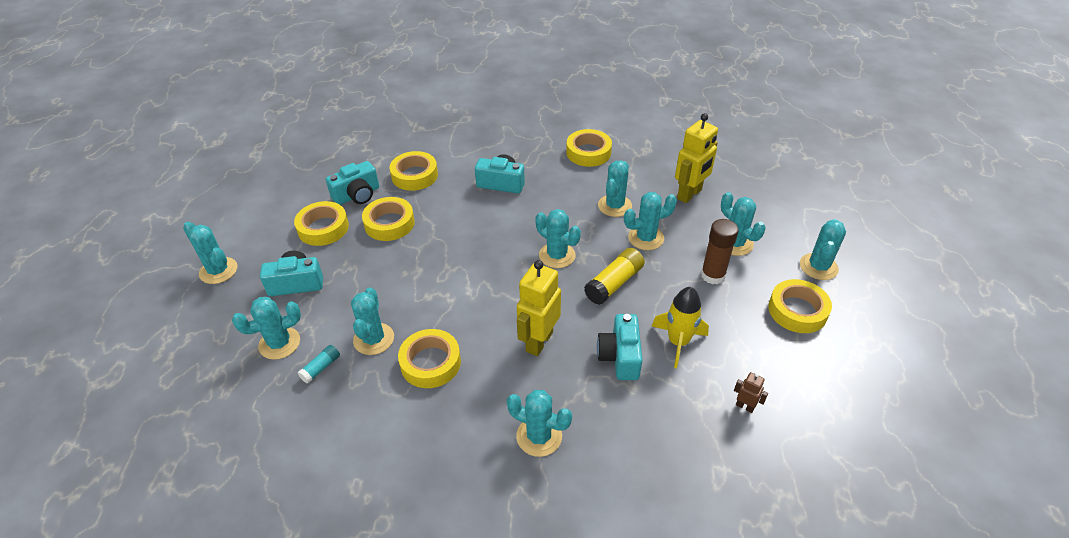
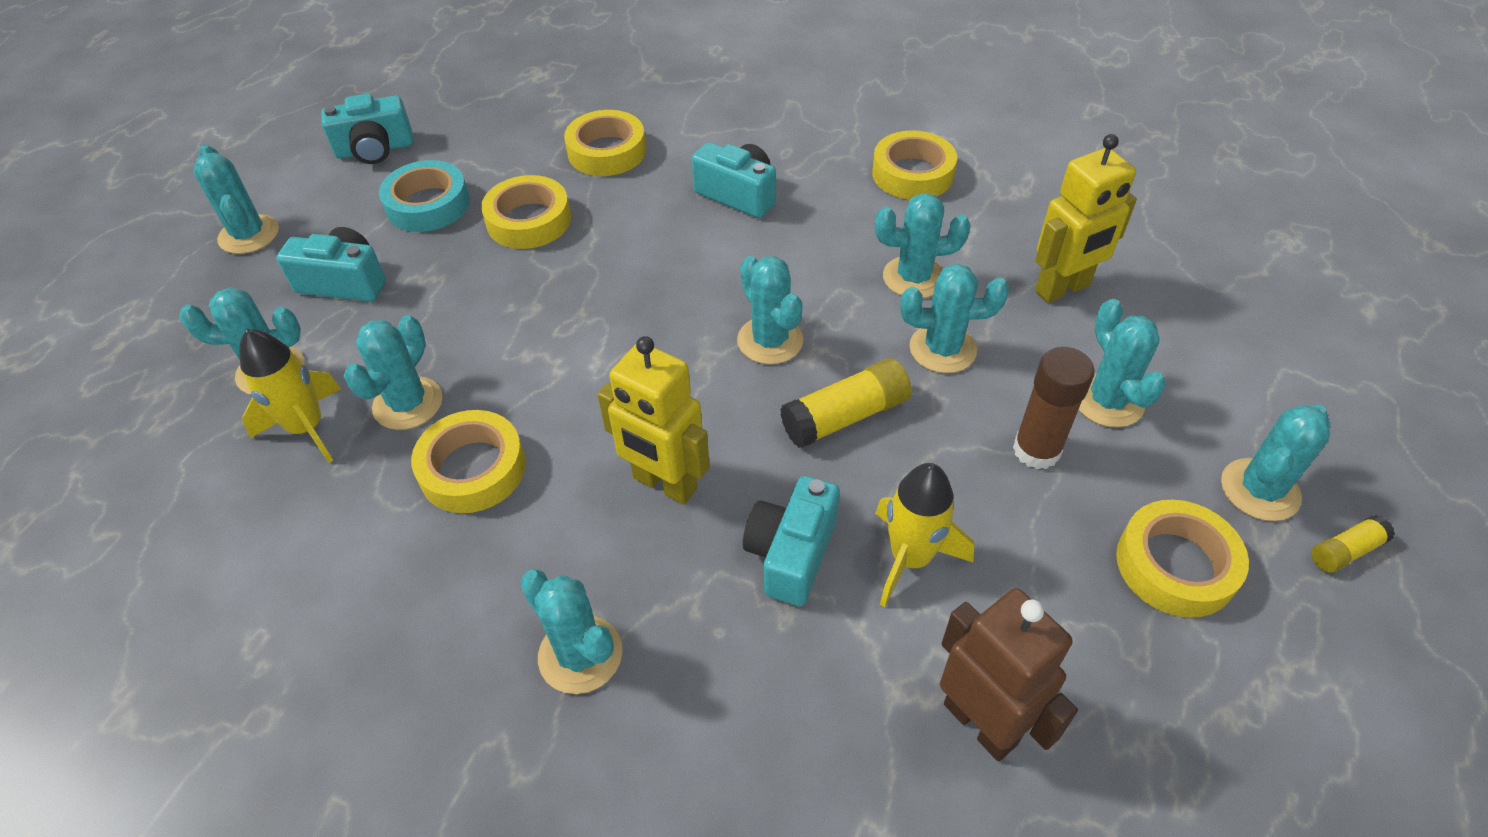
camera: 20 degrees right, 5 degrees up
yellow tape [294,201,349,246] -> turquoise tape [379,160,470,232]
turquoise glue stick [297,345,340,384] -> yellow rocket [239,329,341,463]
turquoise camera [326,161,379,205] -> turquoise camera moved to [321,93,413,164]
yellow robot [517,260,561,356] -> yellow robot turned 105 degrees counterclockwise [597,336,710,505]
turquoise cactus [598,161,632,217] -> turquoise cactus turned 45 degrees clockwise [875,193,971,298]
brown robot [734,372,768,413] -> brown robot [940,588,1078,761], size x2.19
none -> yellow glue stick [1311,515,1395,573]

